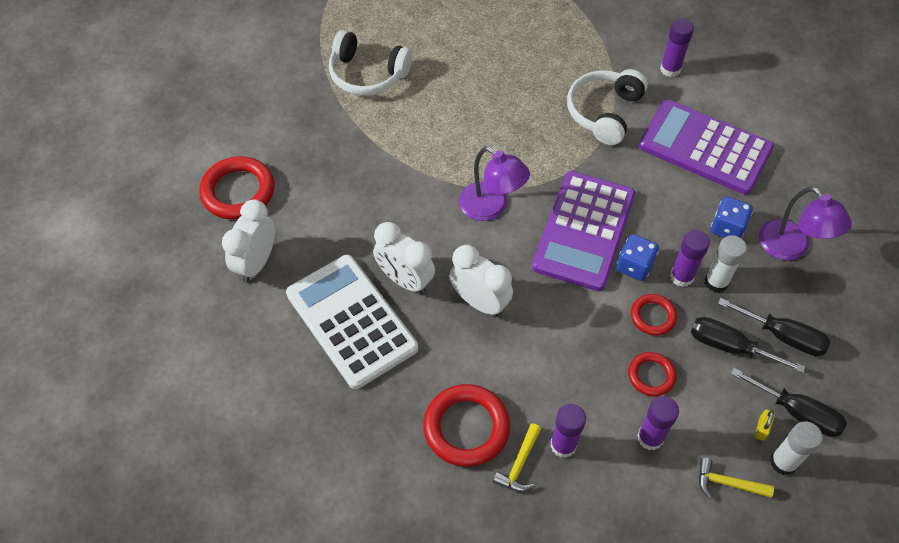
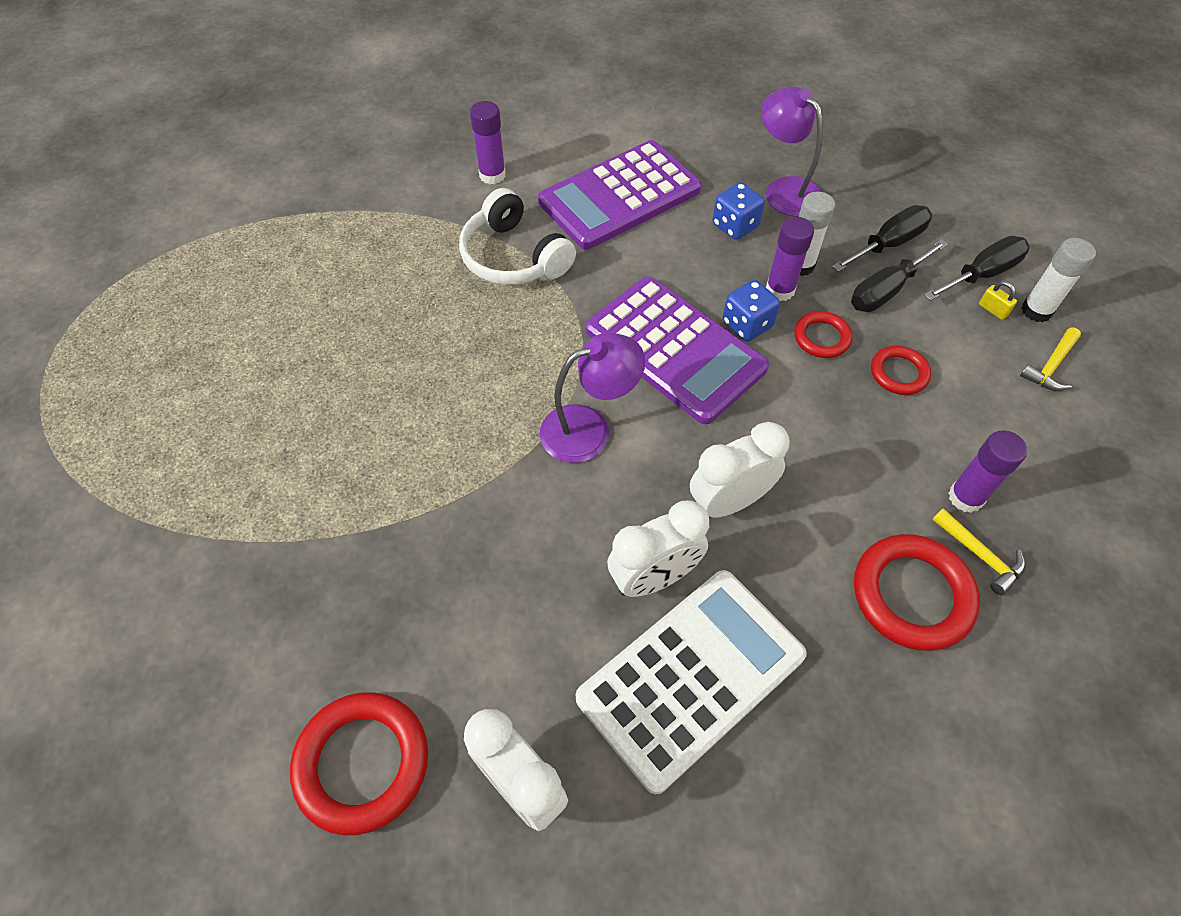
camera: 65 degrees left, 0 degrees up
white calculator [286,255,418,389] -> white calculator turned 150 degrees clockwise [576,570,807,794]
white headphones [329,30,412,96] -> none
purple glue stick [637,396,679,450] -> none
purple lamp [759,186,852,261] -> purple lamp turned 120 degrees counterclockwise [761,86,823,217]

